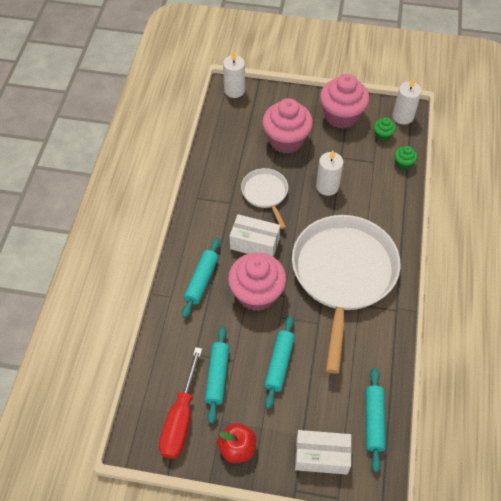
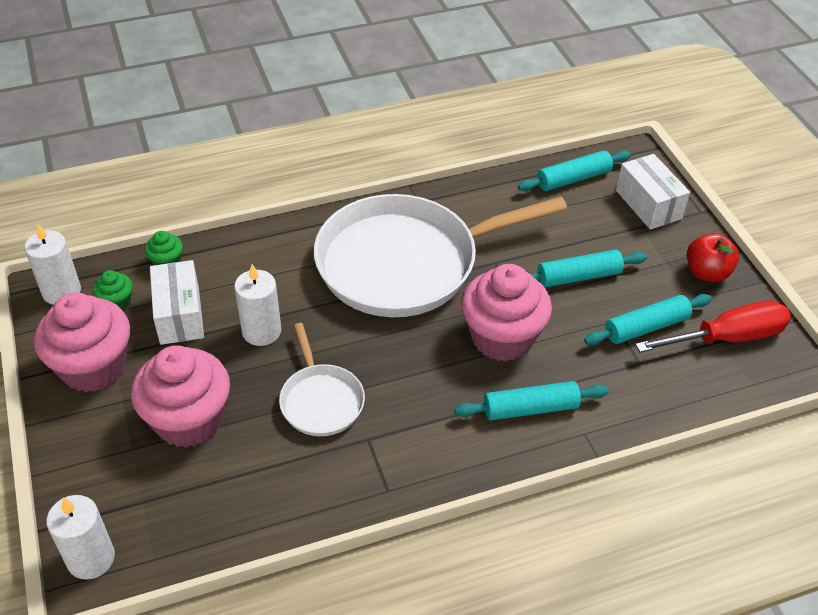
camera: 120 degrees left, 10 degrees down
white box [230,214,280,257] -> white box moved to [150,260,204,345]
white pan [241,168,288,229] -> white pan turned 60 degrees counterclockwise [279,323,365,436]

